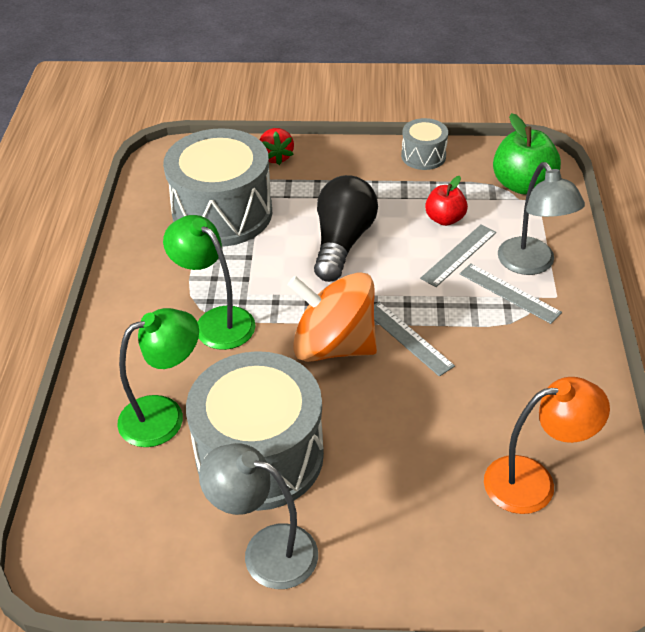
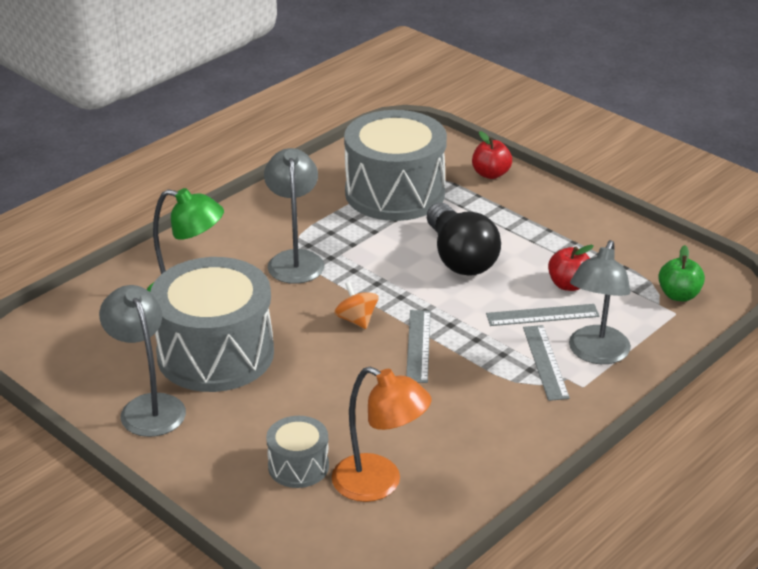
camera: 40 degrees right, 10 degrees down
green lamp [163,215,256,350] -> grey lamp [264,148,325,284]
red strawberry [260,128,294,165] -> red apple [472,131,512,179]
orange spinning top [288,272,377,362] -> orange spinning top [334,282,378,329], size x0.45
black light bulb [314,175,378,282] -> black light bulb turned 105 degrees clockwise [427,203,501,276]
grey drum [401,118,448,170] -> grey drum moved to [266,416,329,488]
green apple [493,113,561,195] -> green apple [658,245,705,301], size x0.61

